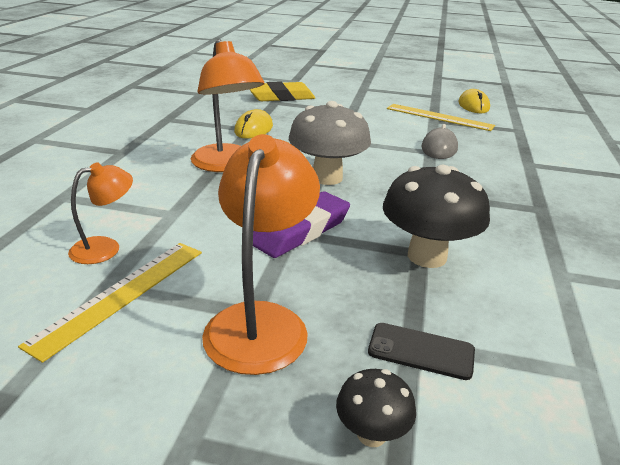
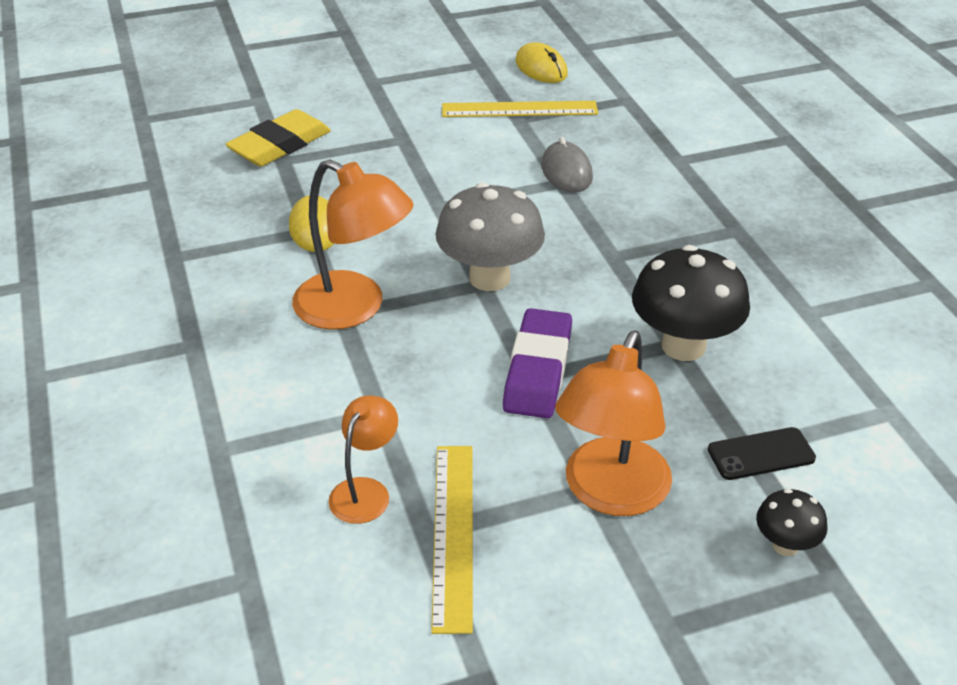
camera: 30 degrees left, 10 degrees up
orange lamp [202,134,320,375] -> orange lamp turned 135 degrees counterclockwise [555,330,672,516]

